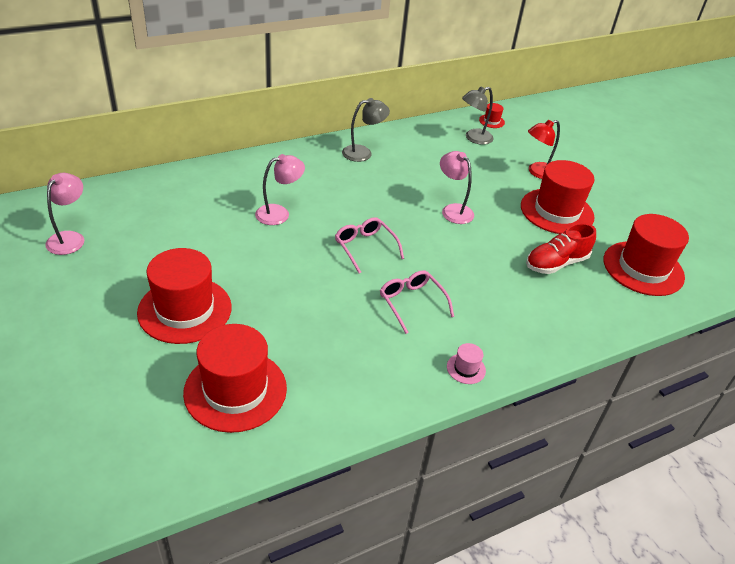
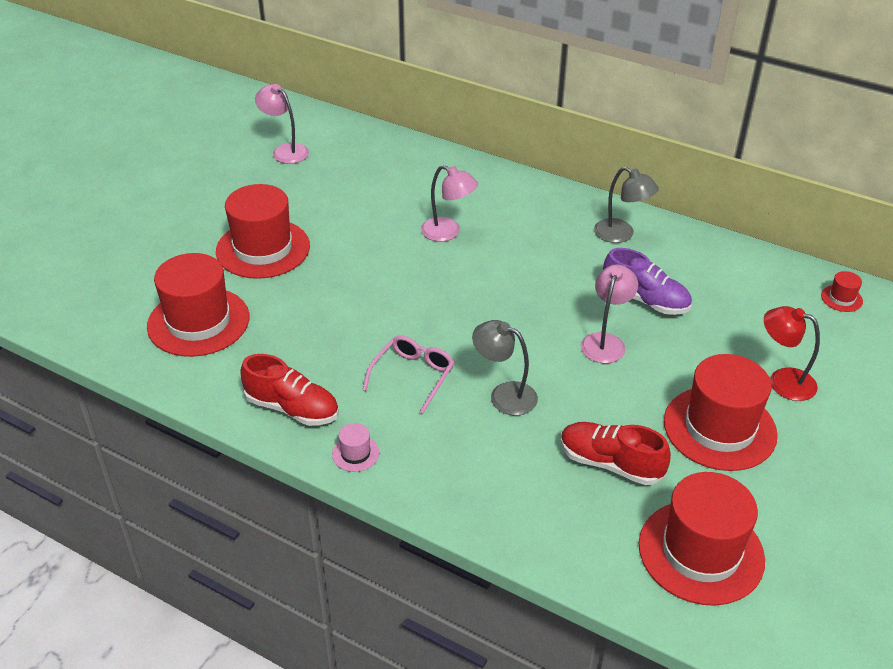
camera: 60 degrees right, 0 degrees up
pink lamp [45,173,84,255] -> pink lamp turned 120 degrees counterclockwise [255,84,309,164]
pink glasses [335,217,404,274] -> none
grey lamp [462,87,494,145] -> grey lamp moved to [472,320,538,416]
none -> red shoe [240,354,339,426]
none -> purple shoe [603,248,692,315]

